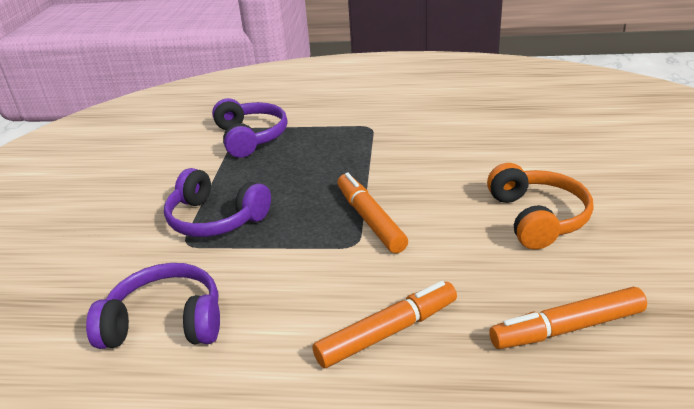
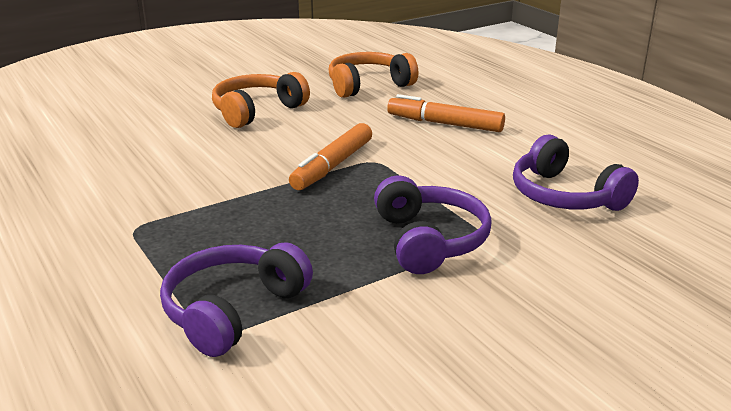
camera: 130 degrees left, 5 degrees down
orange marker [489,287,647,349] -> orange headphones [329,52,418,98]

